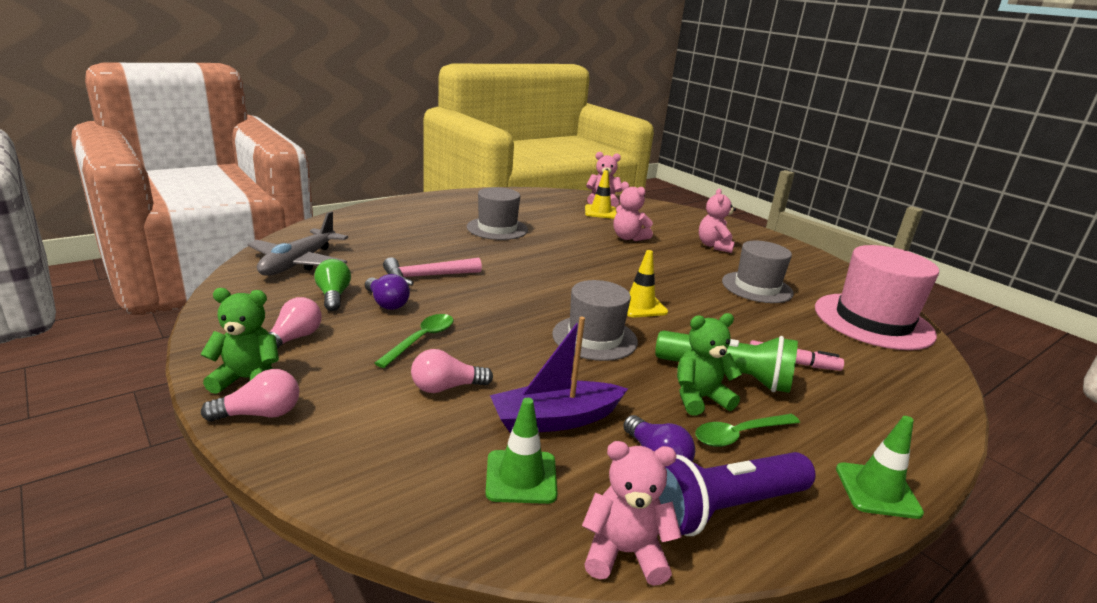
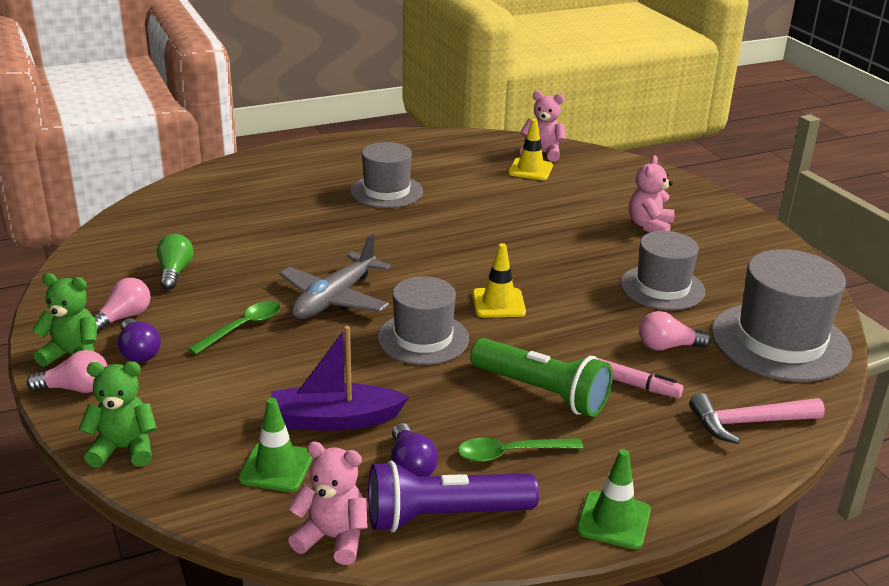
camera: 15 degrees right, 5 degrees up
grey plane [247,211,348,276] -> grey plane moved to [279,234,391,319]
purple light bulb [365,274,410,310] -> purple light bulb moved to [118,318,161,363]
pink hammer [383,257,482,286] -> pink hammer moved to [689,393,825,444]
pink light bulb [411,349,493,393] -> pink light bulb moved to [639,311,711,351]
pink teddy bear [614,182,653,241] -> none
green teddy bear [677,313,742,416] -> green teddy bear moved to [78,361,157,468]
pink hat [815,245,939,350] -> grey hat [711,249,852,382]

